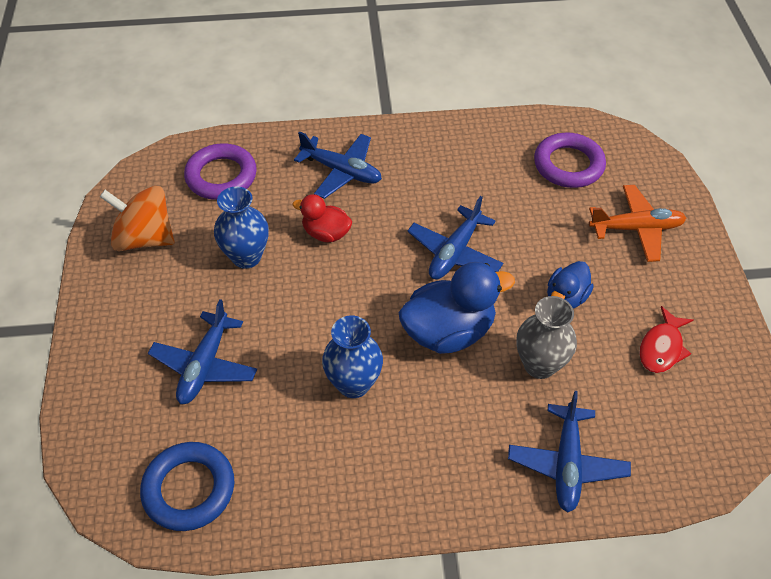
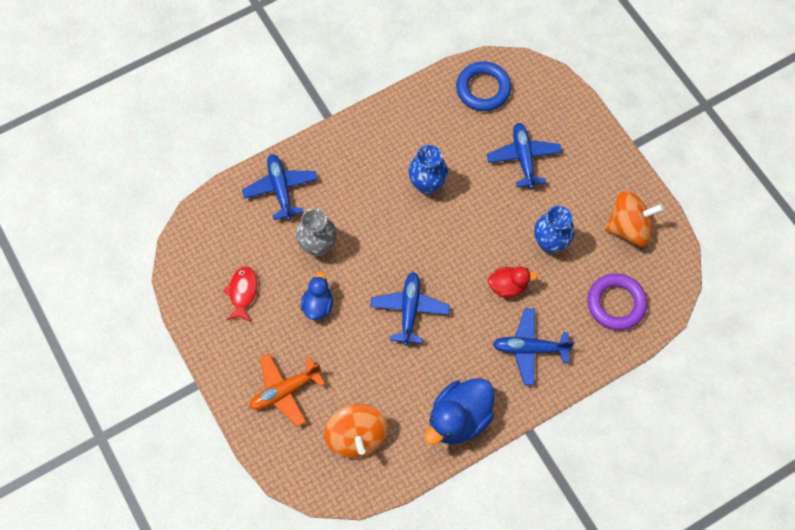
camera: 155 degrees right, 15 degrees up
blue duck [398,262,515,354] -> blue duck moved to [424,378,494,445]
purple ring [534,133,606,188] -> orange spinning top [324,404,388,458]

